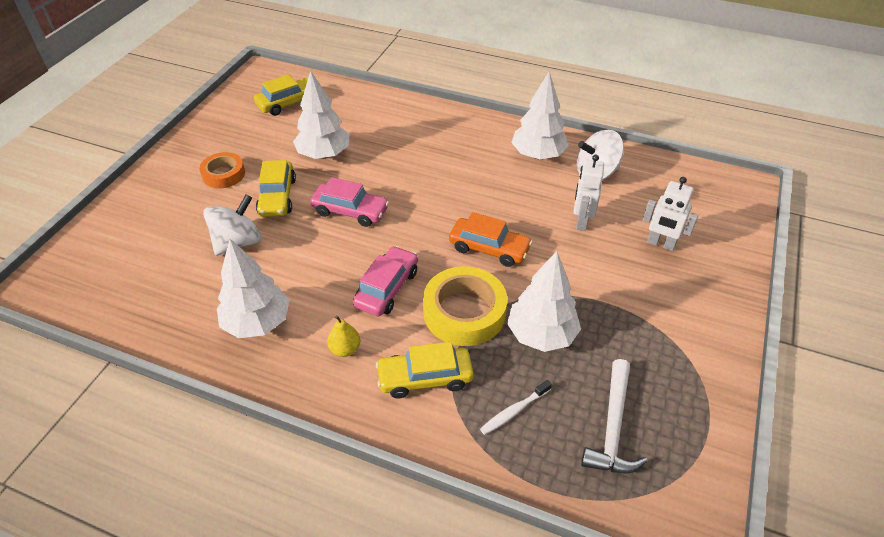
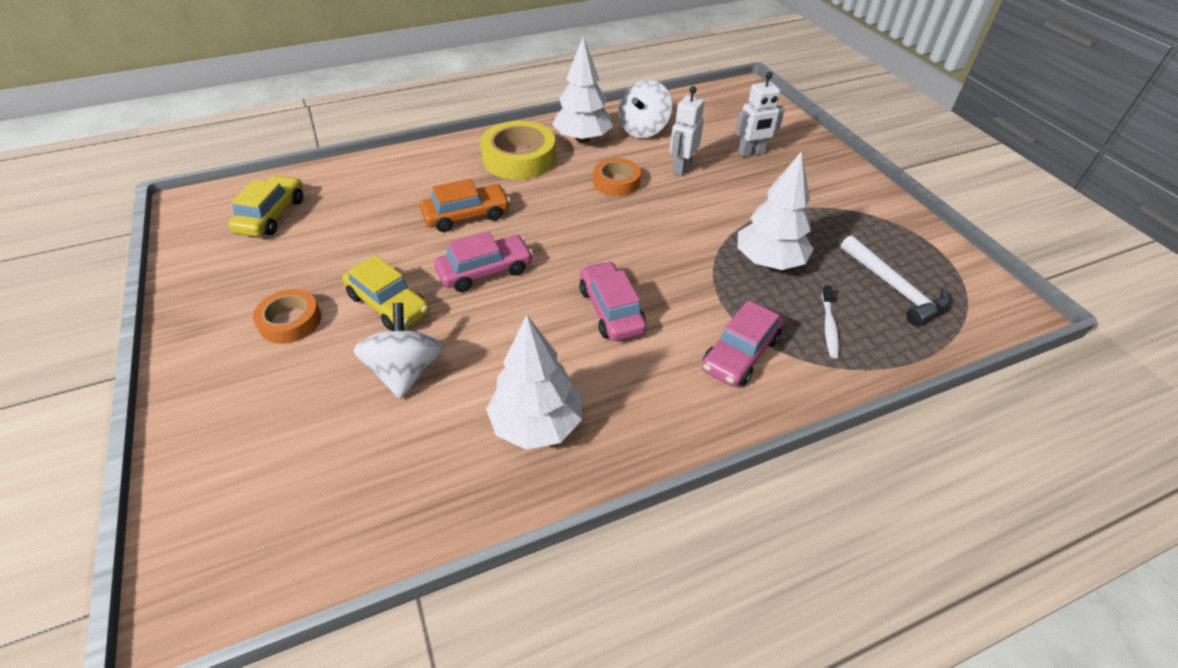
camera: 45 degrees left, 0 degrees up
white tree [293,70,349,159] -> none
yellow pear [327,316,360,357] -> none
yellow car [376,342,474,399] -> pink car [702,300,784,387]
yellow tape [423,266,507,346] -> yellow tape moved to [480,121,556,180]
orange car [449,212,532,267] -> orange car moved to [420,178,510,232]
white robot [574,155,604,231] -> white robot turned 60 degrees clockwise [670,86,705,176]
none -> orange tape [593,158,641,196]

